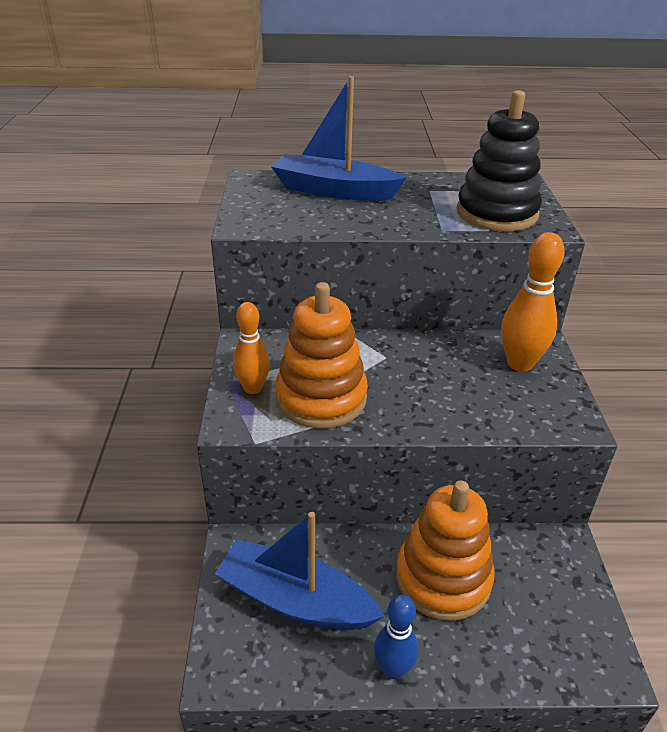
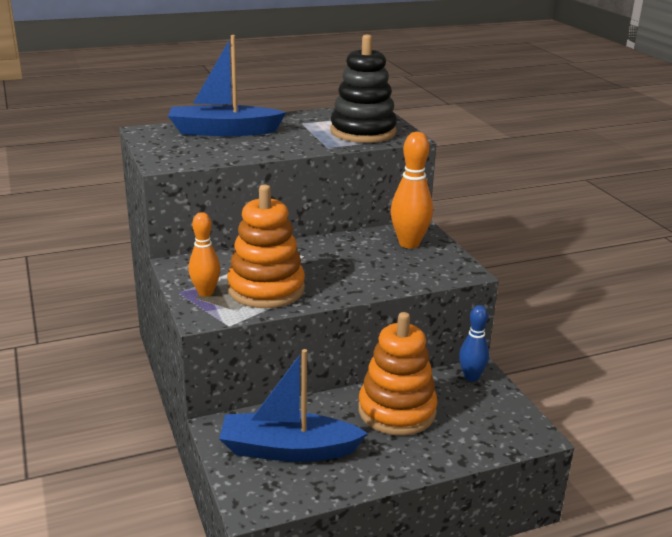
camera: 20 degrees left, 10 degrees down
blue bowling pin [374,595,418,679] -> blue bowling pin moved to [459,305,489,382]

